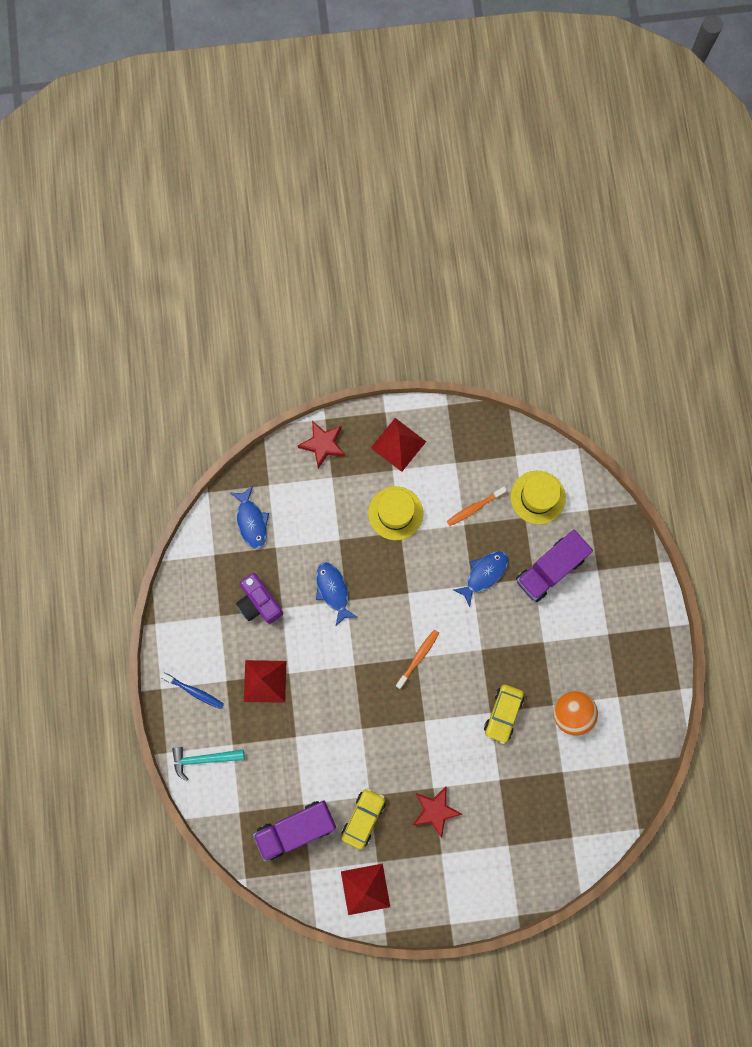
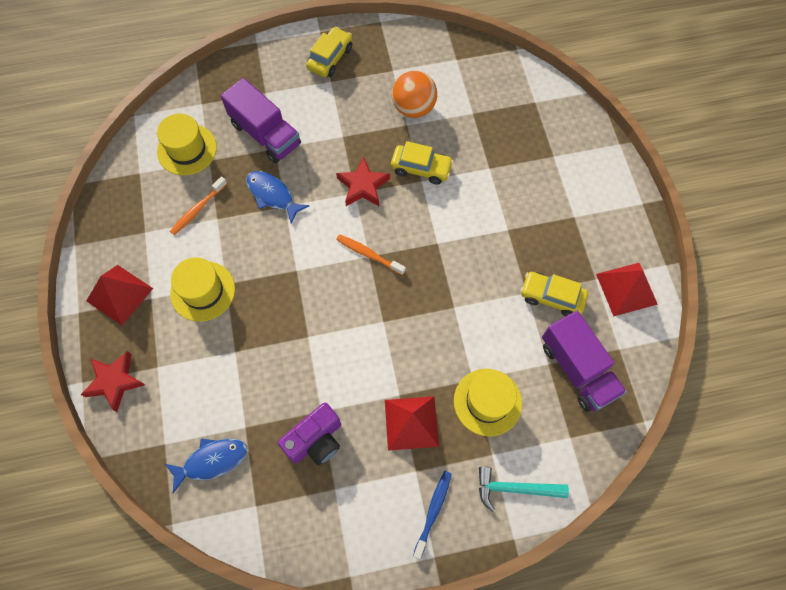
camera: 95 degrees left, 10 degrees down
turquoise hammer [172,747,245,781] -> turquoise hammer turned 105 degrees clockwise [479,467,569,512]
blue fish [316,562,357,627] -> none
red star [413,786,462,838] -> red star moved to [336,157,390,206]
orange toothbrush [447,487,507,526] -> orange toothbrush turned 75 degrees clockwise [170,176,227,235]
none -> yellow car [306,27,352,77]
none -> yellow hat [454,369,522,436]

